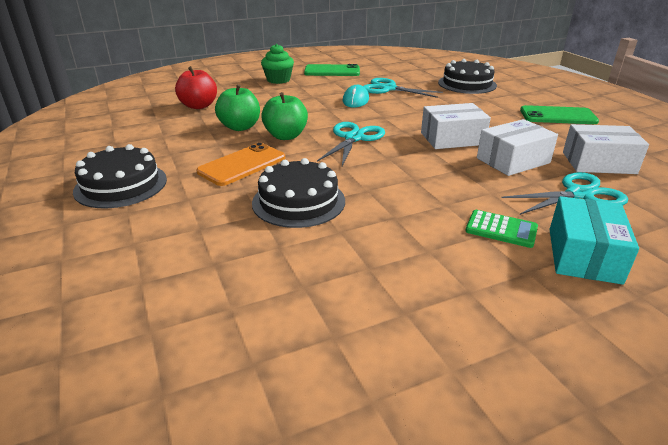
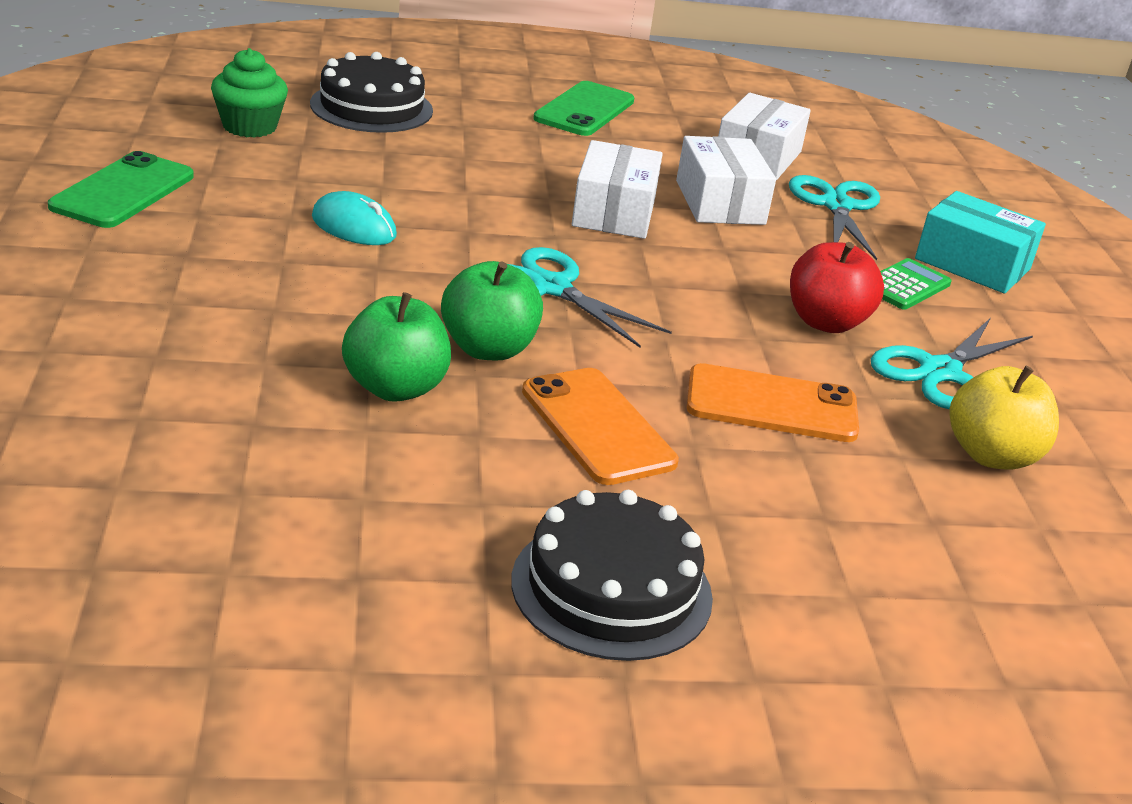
camera: 75 degrees left, 0 degrees up
red apple [175,66,217,109] -> red apple moved to [790,242,884,333]
black cake [252,158,345,228] -> orange phone [687,363,859,442]
green cupcake [261,44,294,84] -> green cupcake moved to [211,48,288,138]
turquoise scissors [363,78,443,98] -> turquoise scissors moved to [871,318,1033,410]
none -> yellow apple [949,366,1059,470]

